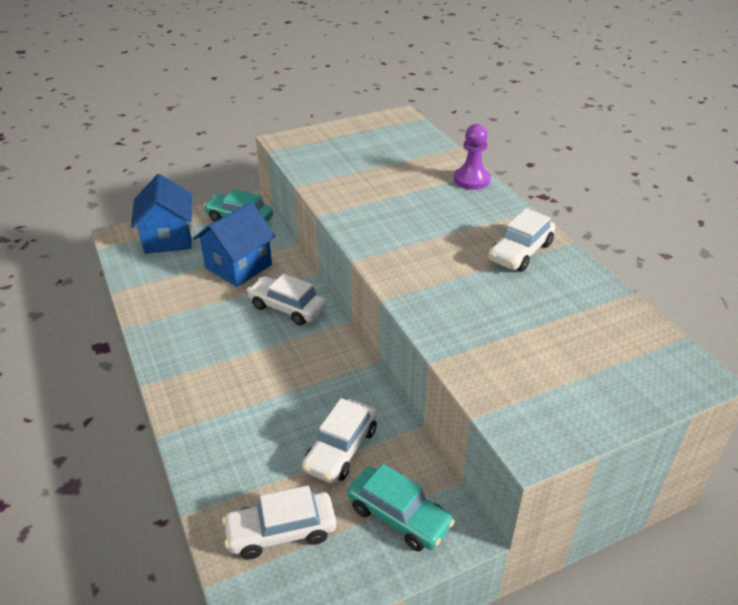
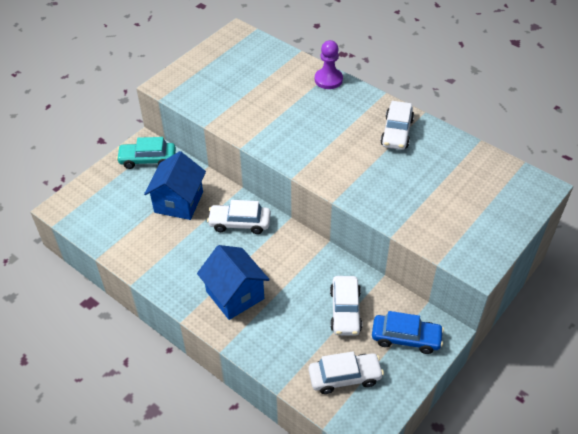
camera: 25 degrees left, 10 degrees up
blue house [131,174,193,254] -> blue house moved to [197,245,270,320]
white car [222,486,336,560] -> white car turned 150 degrees counterclockwise [309,351,384,394]
turquoise car [348,464,455,551] -> blue car [372,311,444,354]

